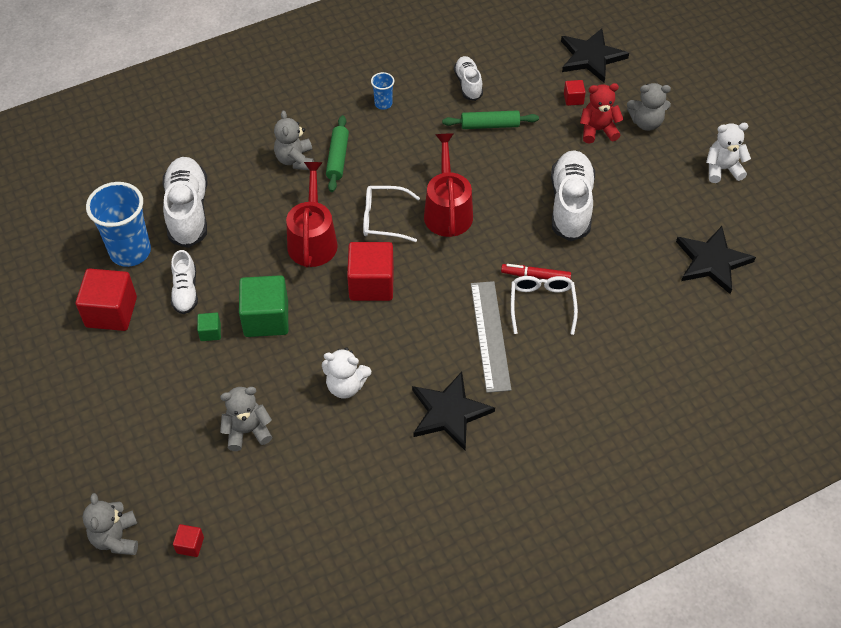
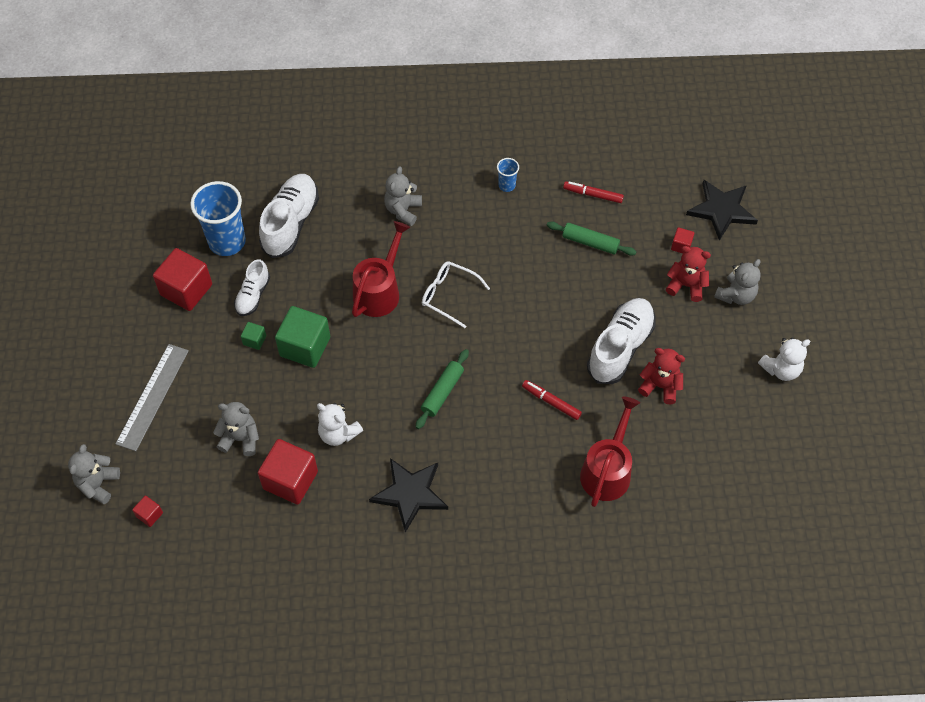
camera: 25 degrees right, 5 degrees up
green rolling pin [326,115,349,192] -> green rolling pin moved to [416,349,469,429]
red cube [347,242,394,301] -> red cube moved to [258,439,318,505]
red watering can [424,133,473,237] -> red watering can moved to [580,396,640,507]
white shoe [454,56,483,101] -> red marker [563,181,624,203]
grey ruler [471,281,512,393] -> grey ruler moved to [115,344,189,451]
white glasses [511,276,578,335] -> none
grey teddy bear [627,83,671,131] -> grey teddy bear turned 75 degrees counterclockwise [714,259,761,305]
black star [676,226,756,294] -> none
white teddy bear [706,123,751,183] -> white teddy bear turned 135 degrees clockwise [758,338,810,381]
none -> red teddy bear [638,348,685,404]

